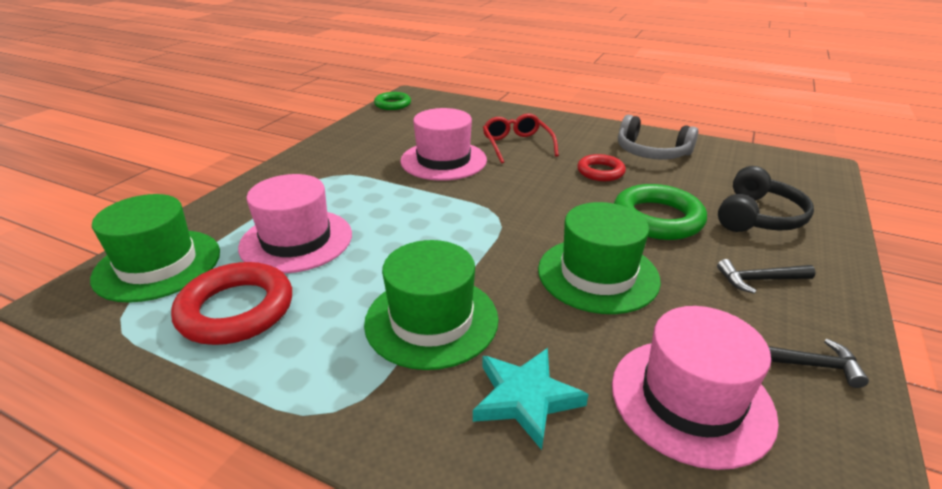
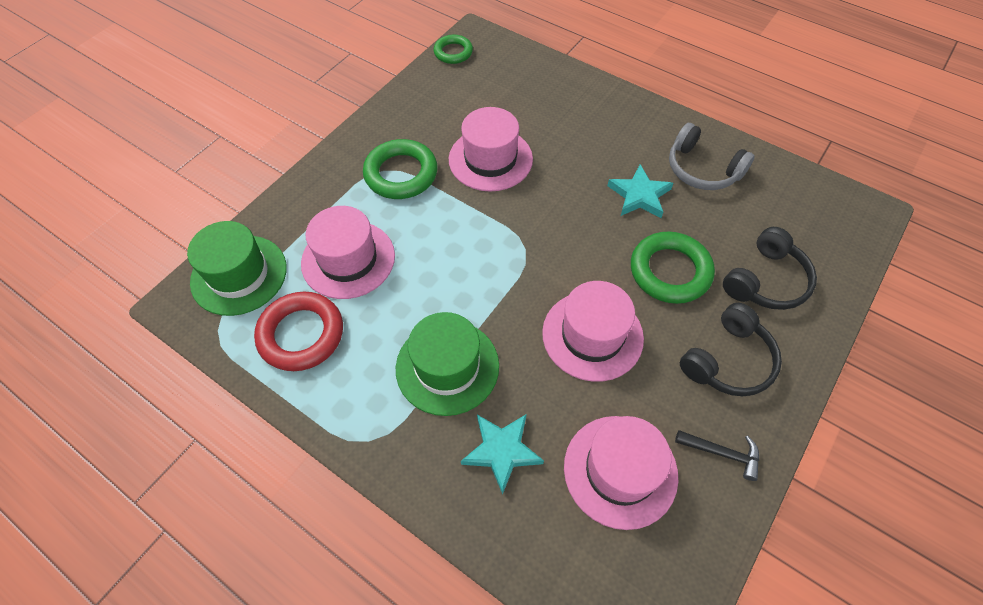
camera: 10 degrees right, 25 degrees up
red glasses [483,114,559,164] -> none
green hat [538,202,661,314] -> pink hat [542,281,644,382]
red ring [577,154,626,181] -> turquoise star [607,164,674,218]
black hammer [717,259,816,294] -> black headphones [680,303,782,396]
none -> green ring [363,139,438,199]

